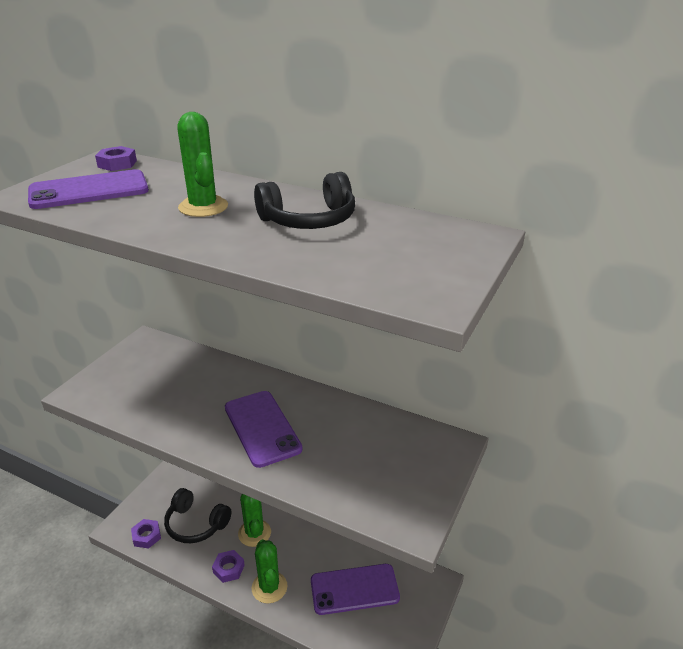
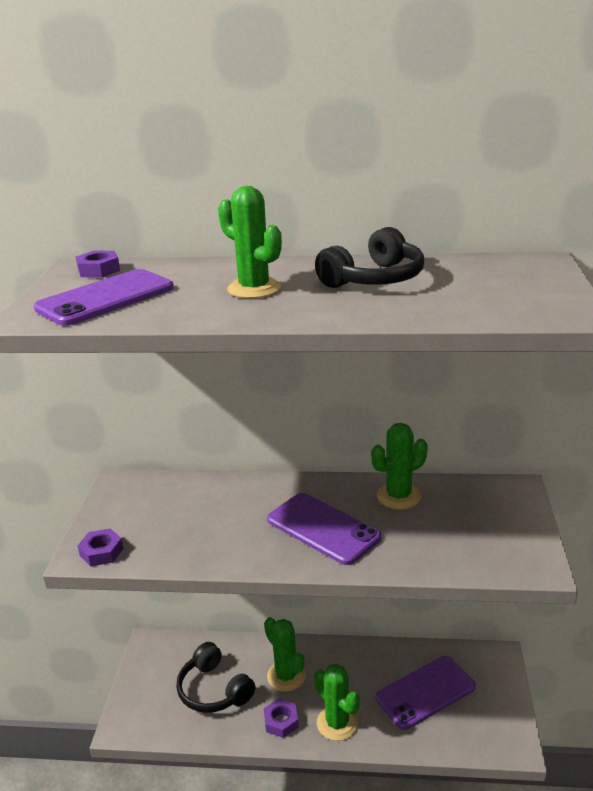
camera: 20 degrees left, 5 degrees down
purple nut [131,519,161,549] -> purple nut moved to [77,528,124,566]
black headphones [164,488,232,543] -> black headphones turned 45 degrees clockwise [176,642,255,713]
none -> green cactus [371,423,428,509]

